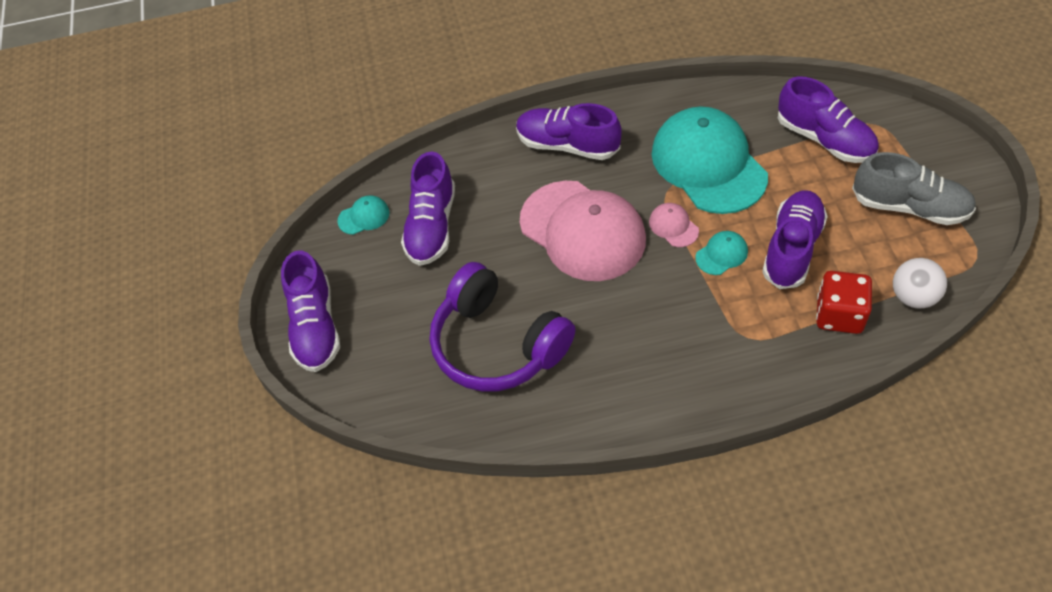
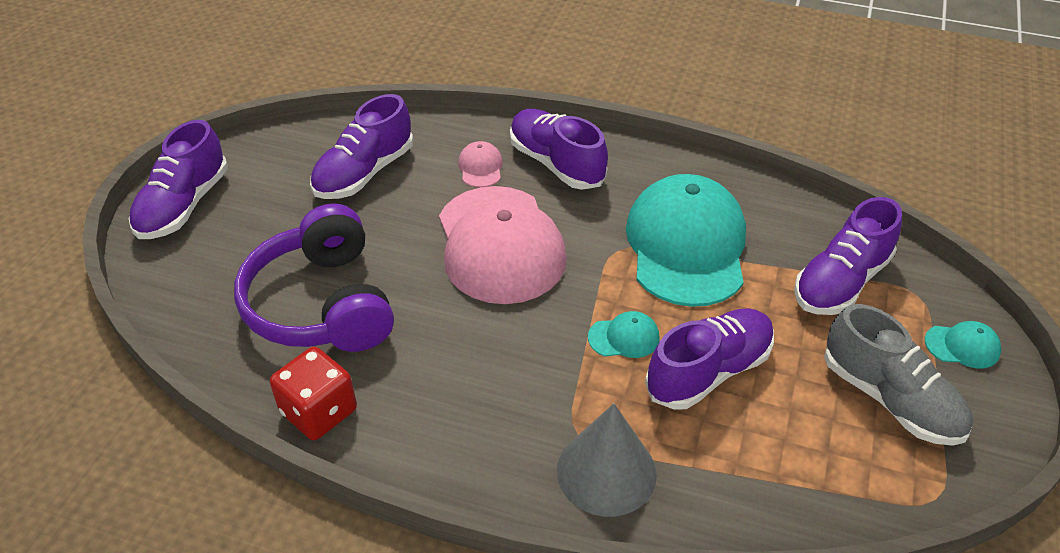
camera: 25 degrees right, 10 degrees down
turquoise cap [337,195,389,235] -> turquoise cap moved to [925,321,1001,368]
pink cap [649,203,699,247] -> pink cap moved to [458,141,503,187]
purple shoe [778,76,879,163] -> purple shoe turned 60 degrees clockwise [794,197,902,315]
red dice [816,271,872,334] -> red dice moved to [270,347,357,440]
white ball [893,258,947,309] -> none
none -> grey cone [557,404,657,517]

